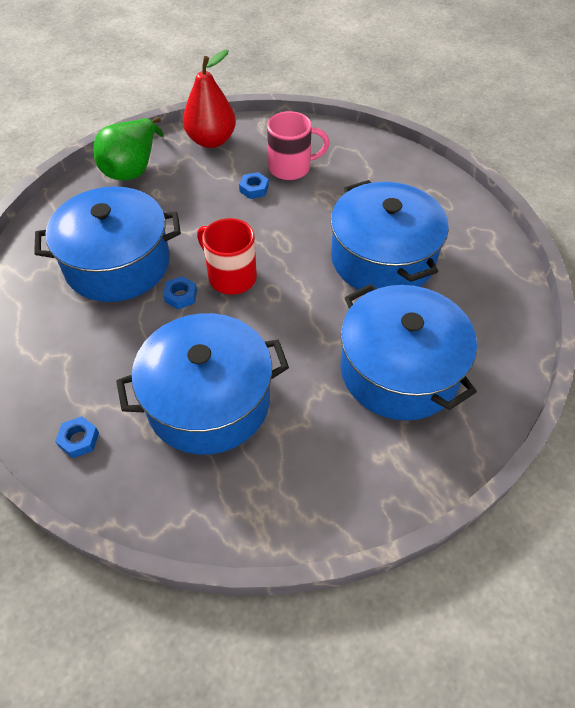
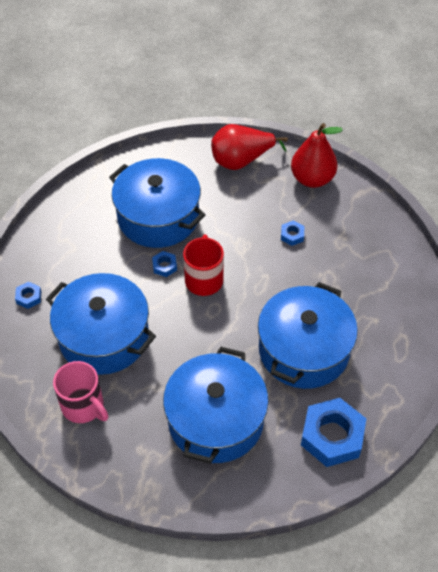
camera: 50 degrees right, 0 degrees up
green pear [93,117,163,181] -> red pear [211,124,288,170]
pink mug [267,111,330,180] -> pink mug moved to [53,361,108,423]
none -> blue nut [301,398,366,467]

